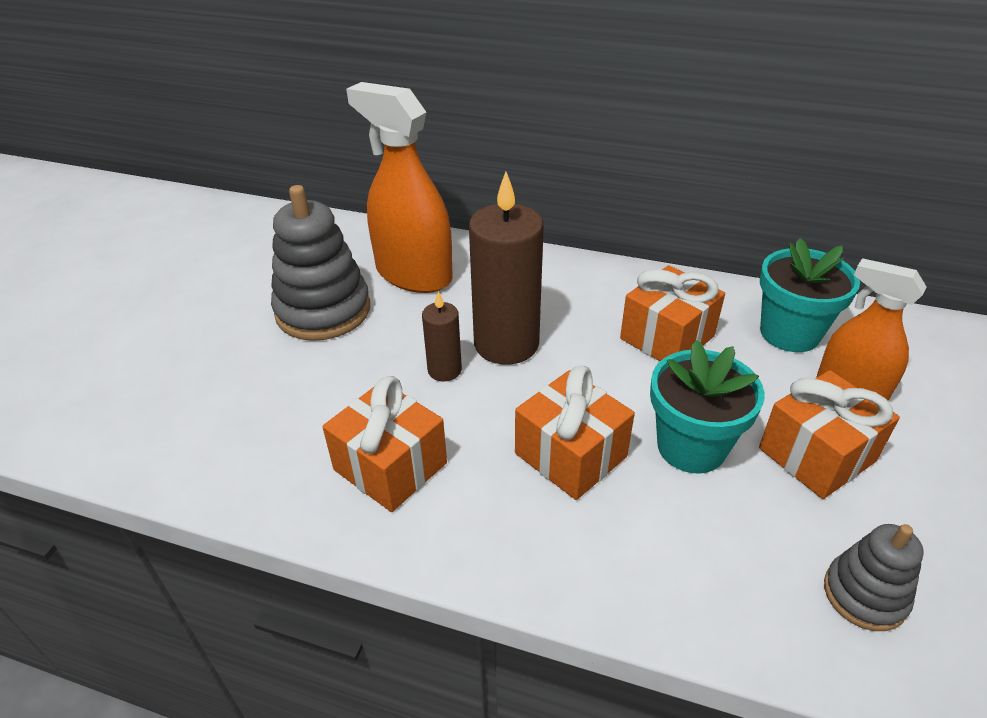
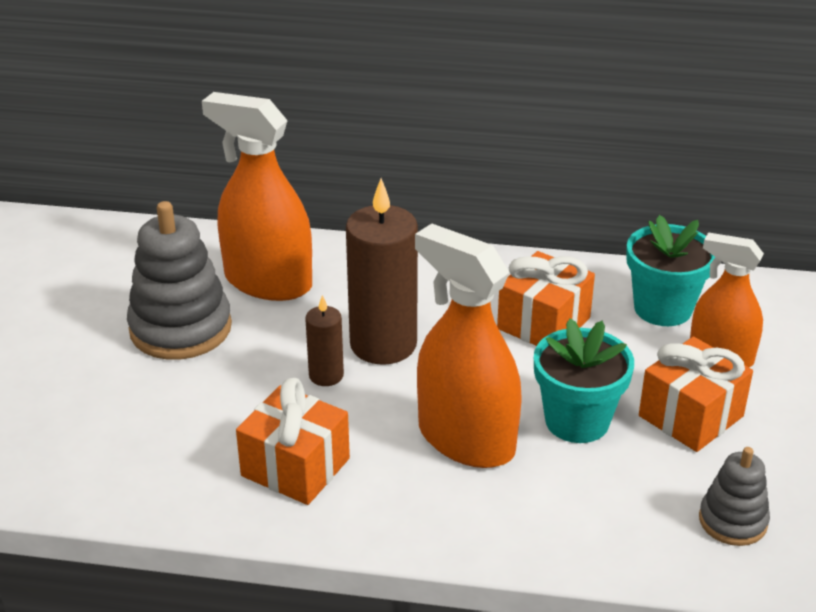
camera: 10 degrees left, 5 degrees down
orange gift [515,366,635,500] -> orange spray bottle [415,223,522,468]

